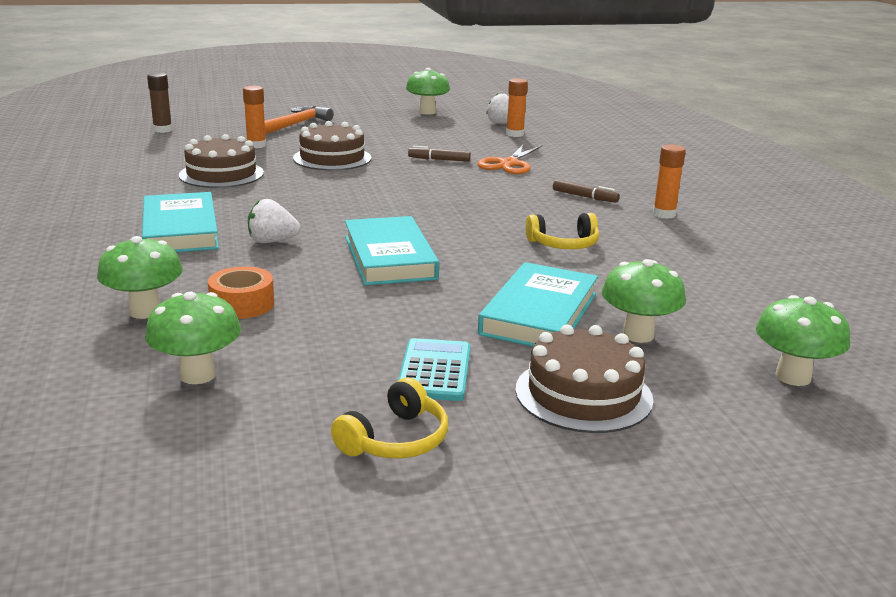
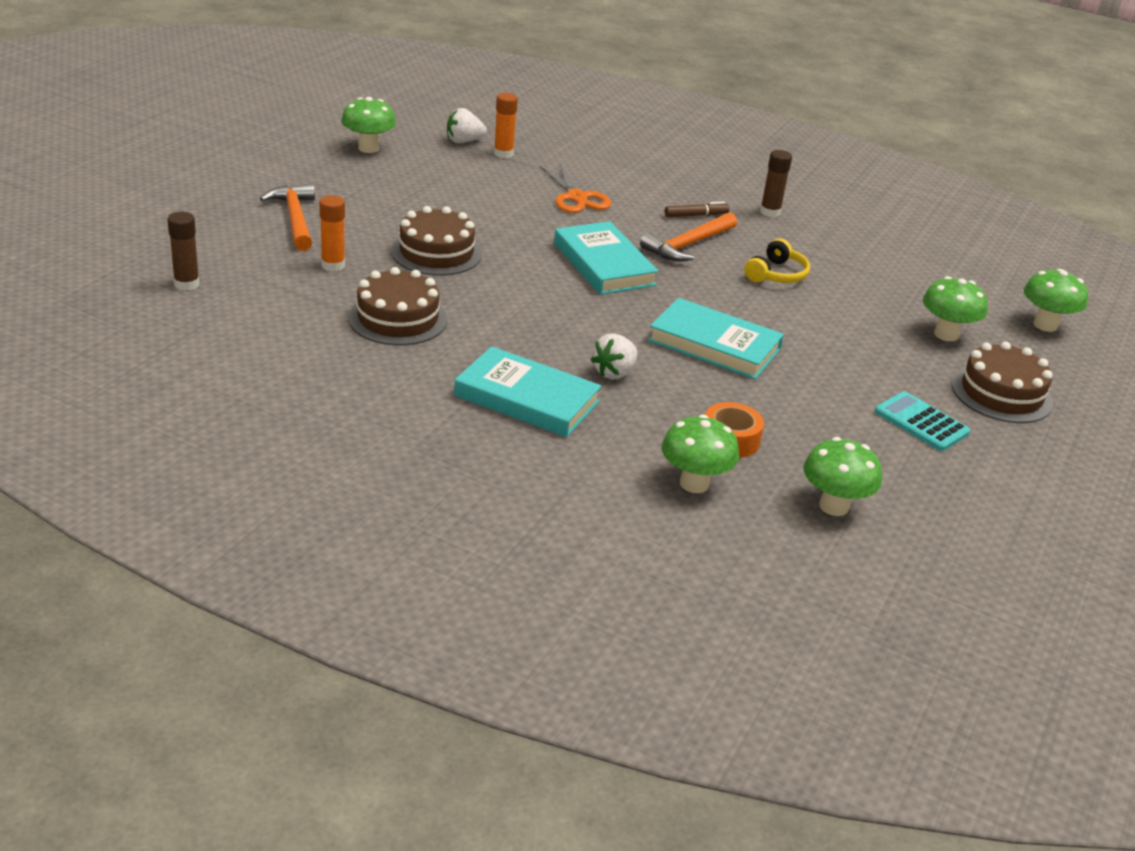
camera: 50 degrees left, 10 degrees up
yellow headphones [331,378,448,458] -> none
brown marker [408,146,471,162] -> none
turquoise book [478,262,598,347] -> turquoise book moved to [554,221,659,295]
orange glue stick [653,144,686,219] -> brown glue stick [760,150,792,217]
none -> orange hammer [640,212,737,261]

